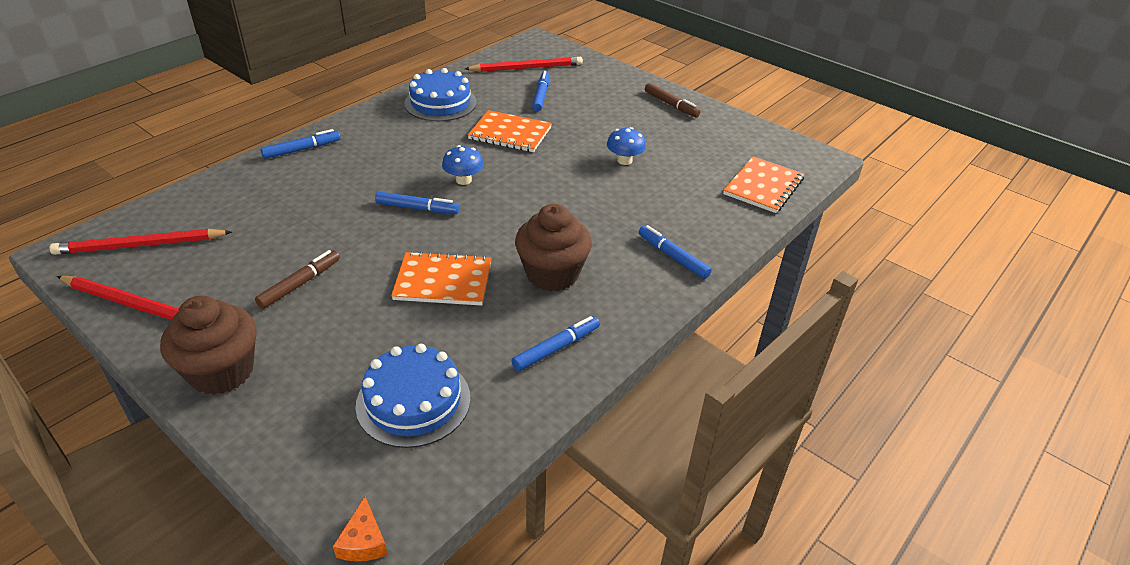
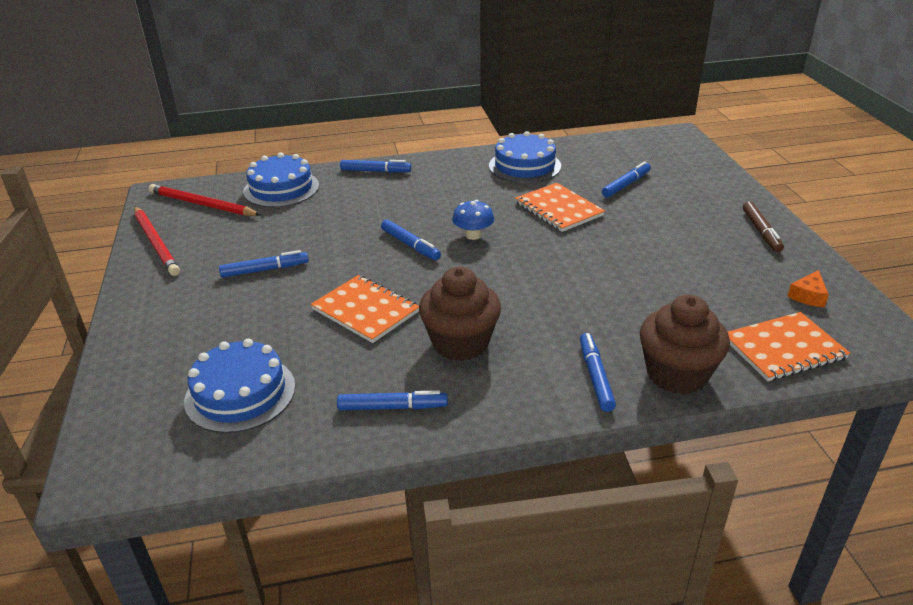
camera: 40 degrees right, 5 degrees down
brown cupcake [160,296,257,395] -> brown cupcake moved to [640,295,730,394]
brown marker [255,250,340,309] -> blue marker [219,250,309,277]
orange cheese [333,497,388,561] -> orange cheese moved to [787,270,829,307]
red pencil [465,57,583,72] -> none
blue mushroom [607,127,646,165] -> none
none -> blue cake [243,153,319,207]

